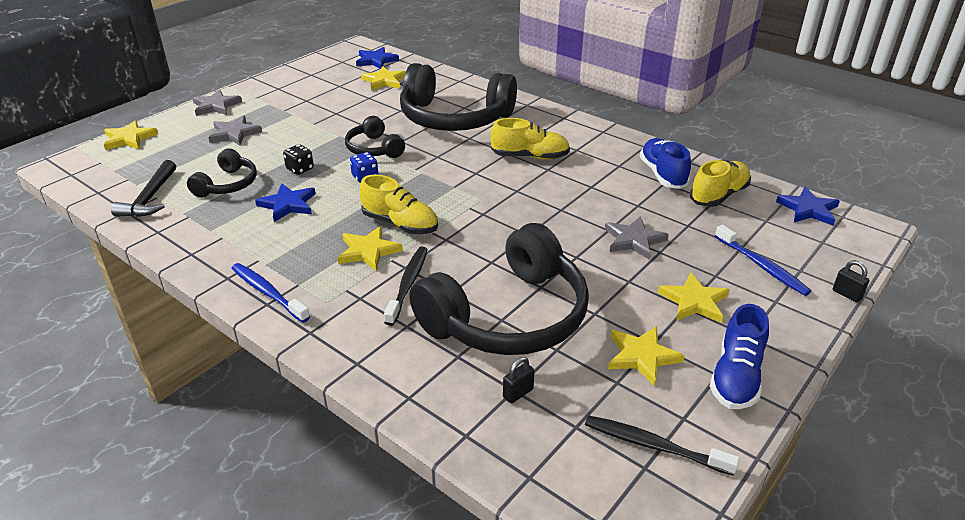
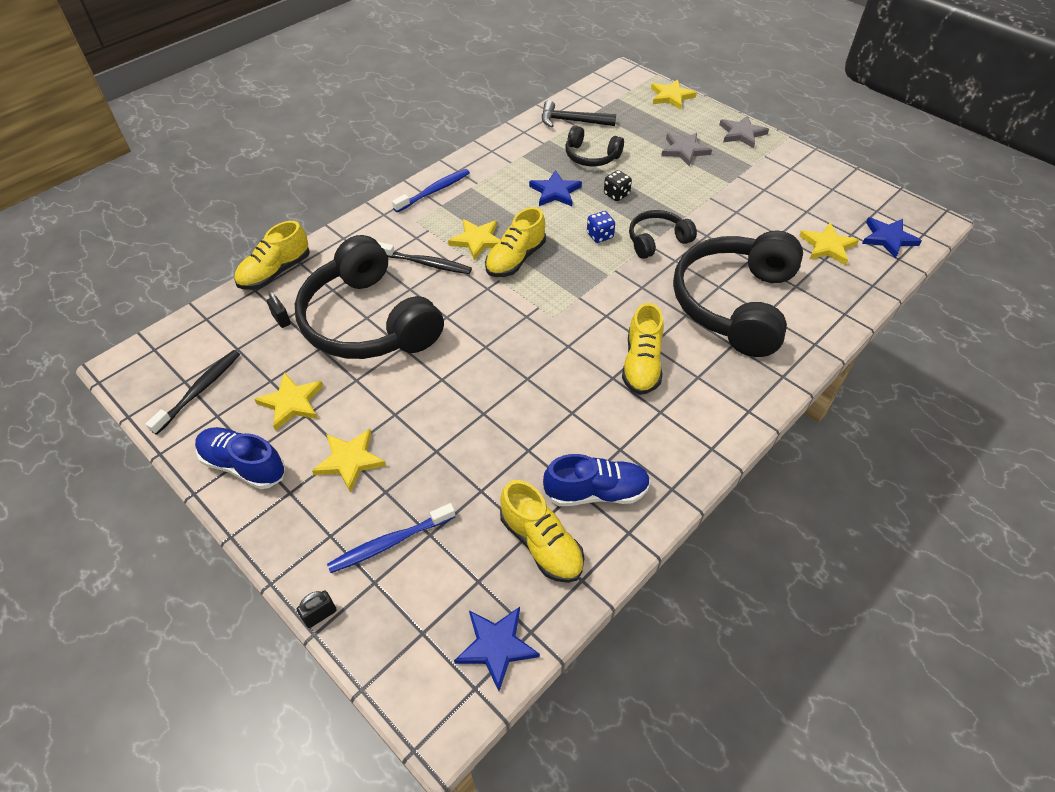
camera: 95 degrees right, 15 degrees up
grey star [605,216,669,260] -> none
none -> yellow shoe [234,221,310,290]

